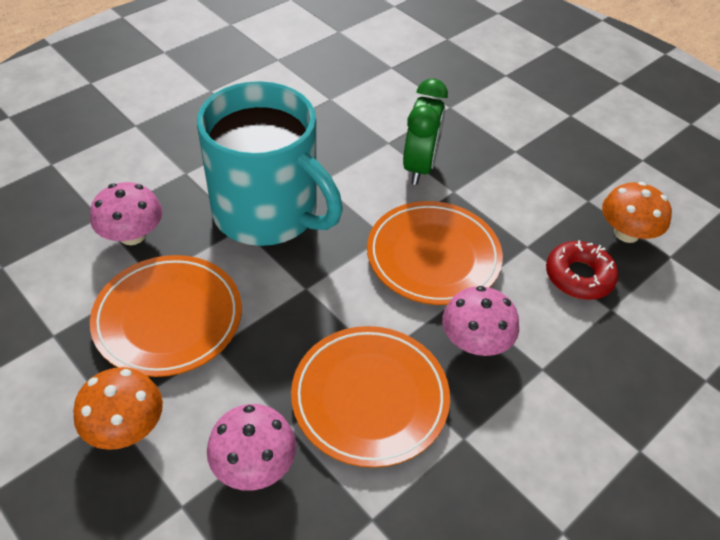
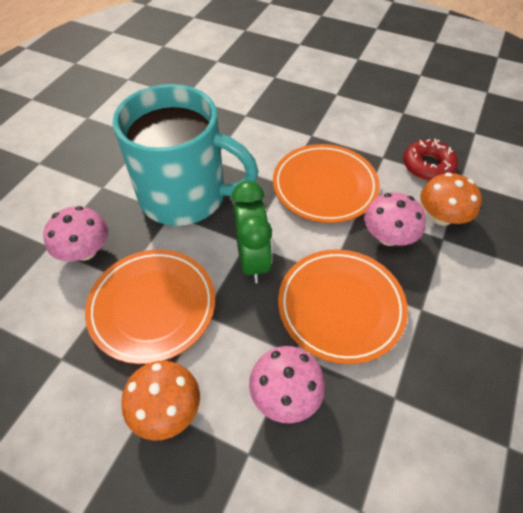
camera: 20 degrees left, 5 degrees up
green clock [403,79,448,185] -> green clock moved to [232,181,272,283]
orange mushroom [602,182,672,243] -> orange mushroom moved to [420,173,482,226]

